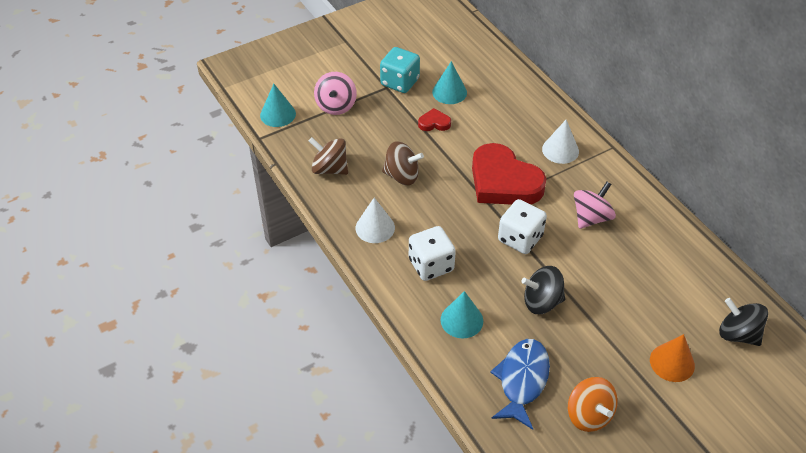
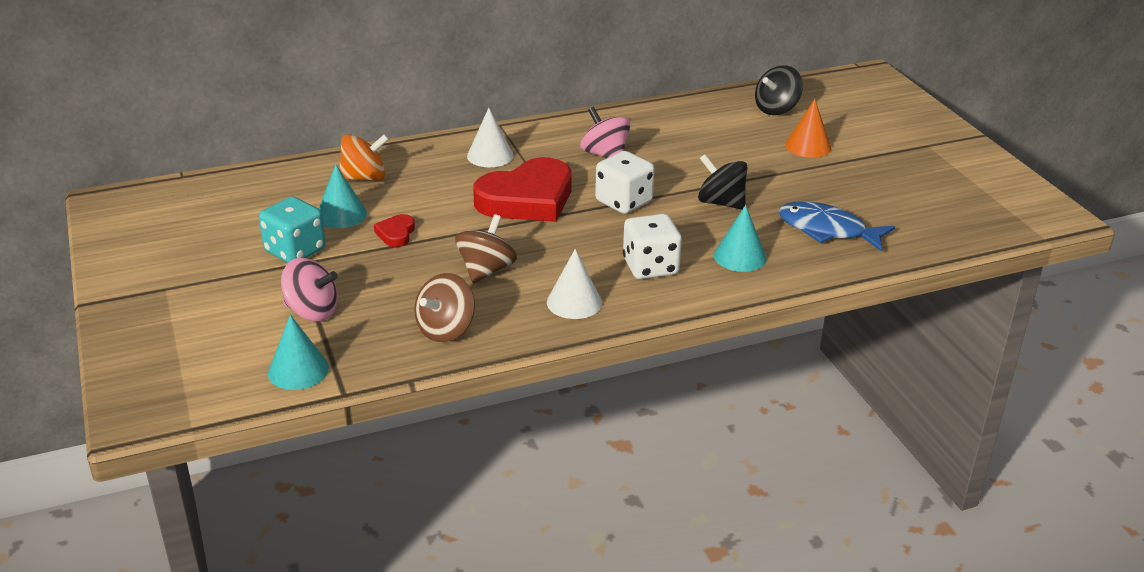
camera: 80 degrees left, 15 degrees down
black spinning top [522,266,565,314] -> black spinning top turned 120 degrees clockwise [698,154,747,210]
orange spinning top [568,377,618,432] -> orange spinning top moved to [339,134,389,181]

